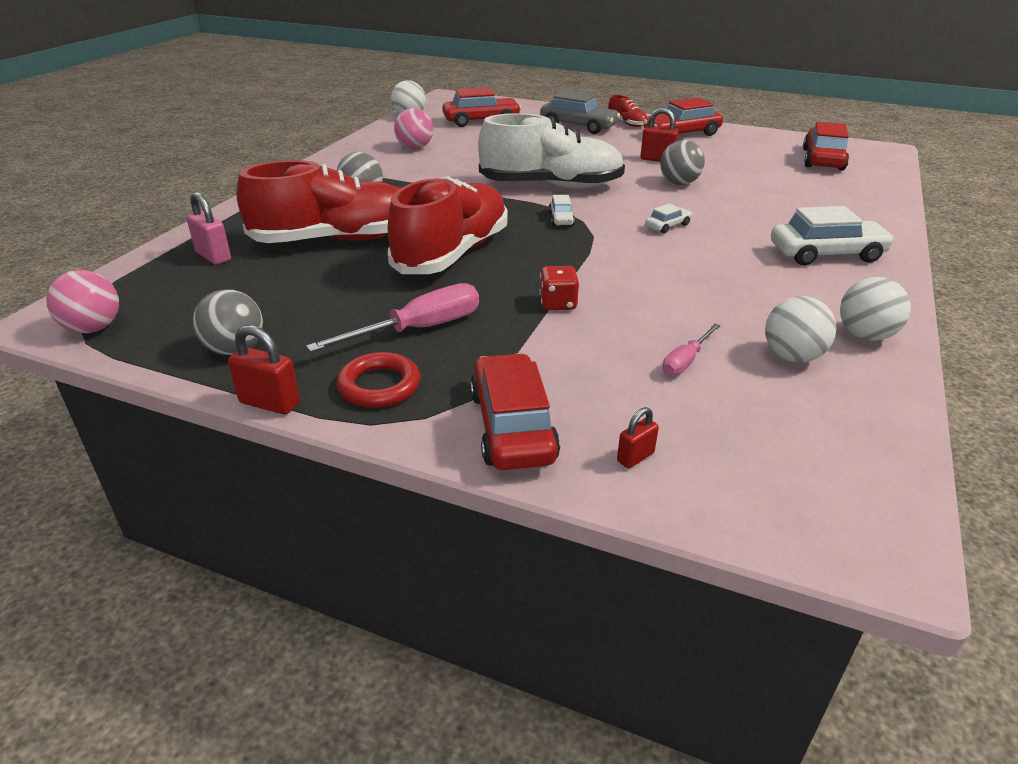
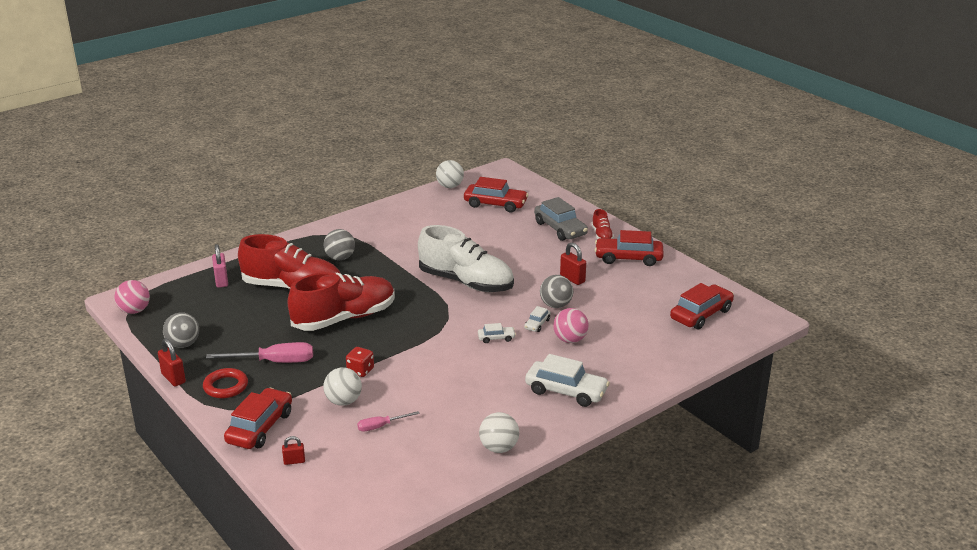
camera: 30 degrees right, 5 degrees down
pink ball [394,108,433,149] -> pink ball moved to [553,308,589,343]
white car [549,195,575,226] -> white car moved to [524,306,551,332]
white ball [765,296,836,363] -> white ball moved to [323,368,362,406]

